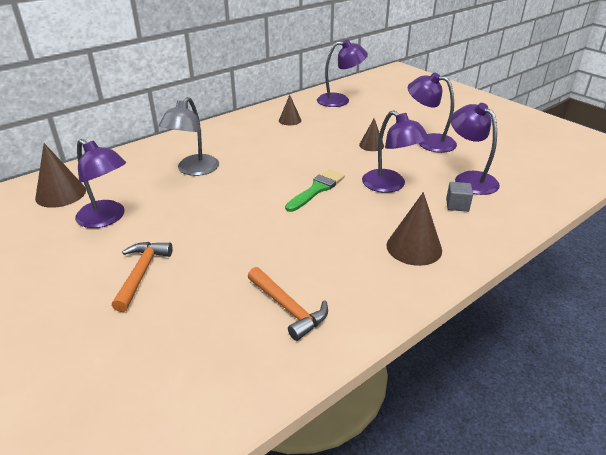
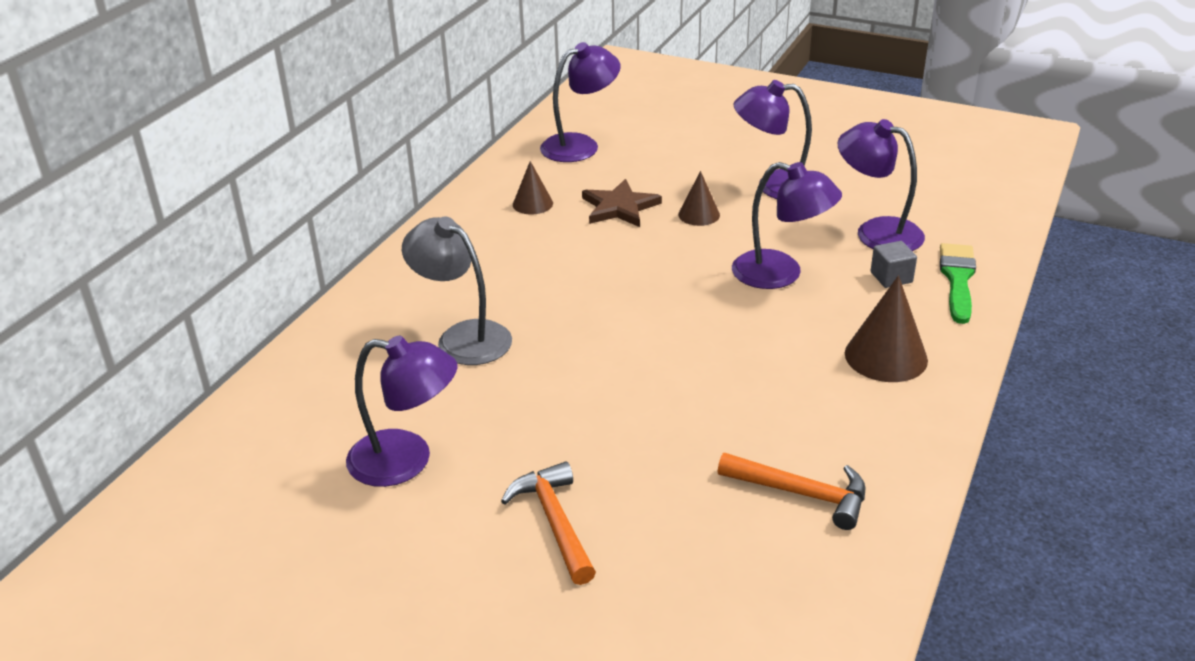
camera: 25 degrees left, 0 degrees up
brown cone [35,143,86,208] -> none
grey lamp [159,97,219,176] -> grey lamp turned 135 degrees clockwise [402,216,512,365]
green brush [285,169,345,212] -> green brush moved to [940,243,976,324]
none -> brown star [582,179,662,227]

